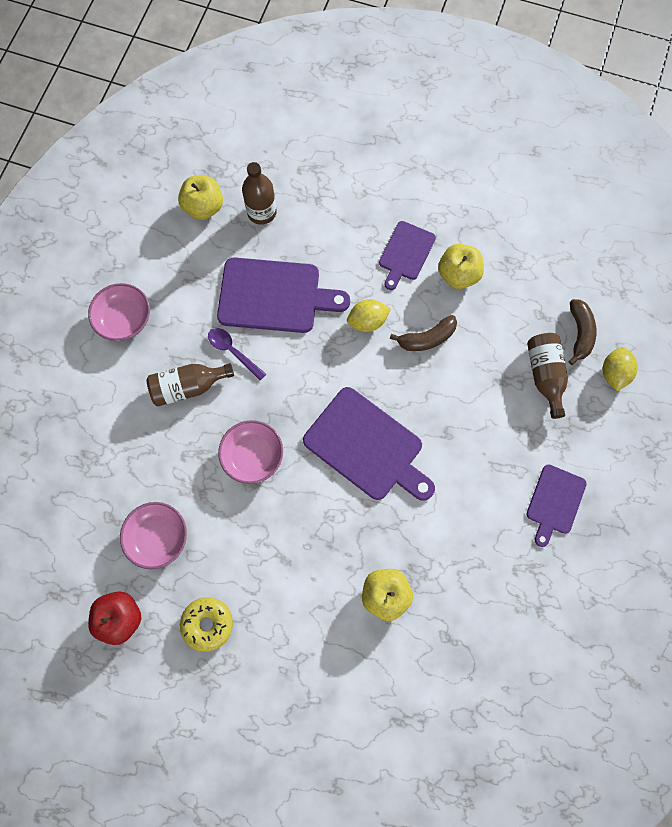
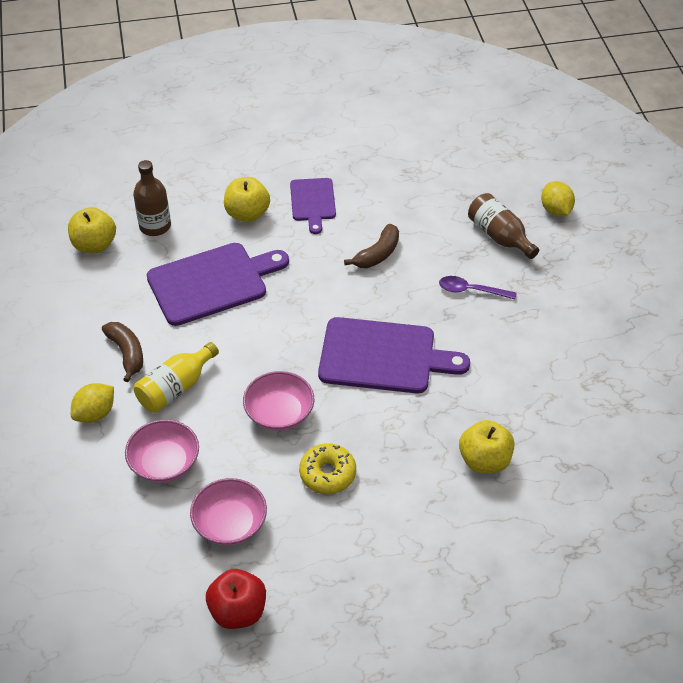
camera: 30 degrees left, 25 degrees down
pink bowl [88,283,150,341] -> pink bowl moved to [125,420,199,483]
brown bottle [147,363,234,406] -> yellow bottle [134,342,219,413]
yellow donut [180,597,233,652] -> yellow donut moved to [299,443,356,494]
purple spoon [208,328,266,380] -> purple spoon moved to [439,276,516,299]
yellow lemon [347,299,391,332] -> yellow lemon moved to [71,383,114,423]
yellow apple [438,244,484,289] -> yellow apple moved to [224,177,270,222]
purple cutting board [526,464,587,547] -> none
brown banana [569,299,597,365] -> brown banana moved to [102,322,143,382]

